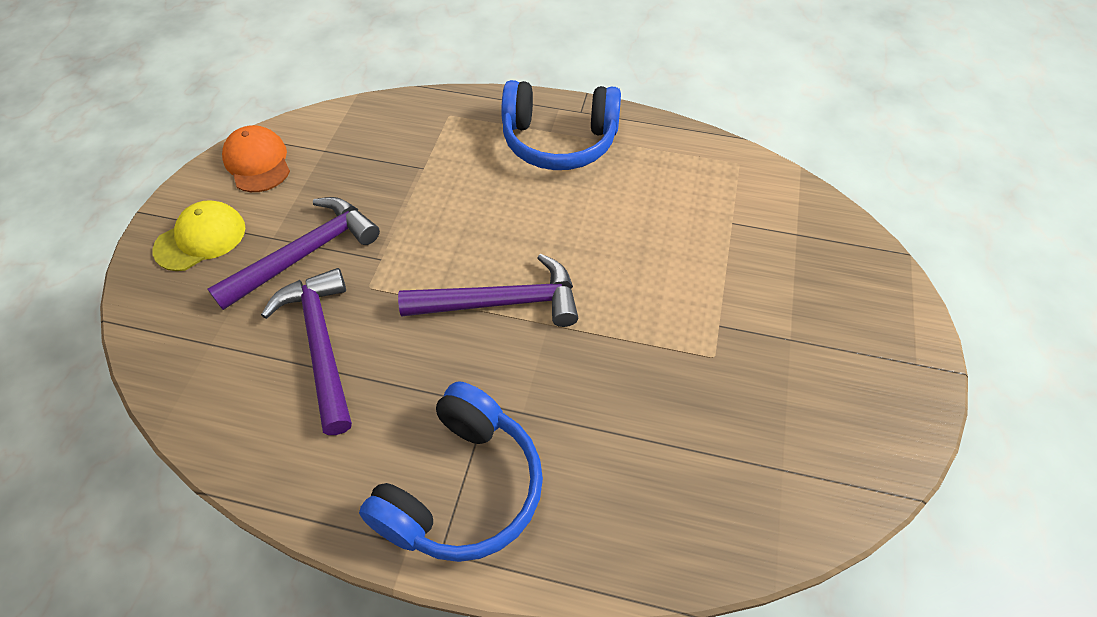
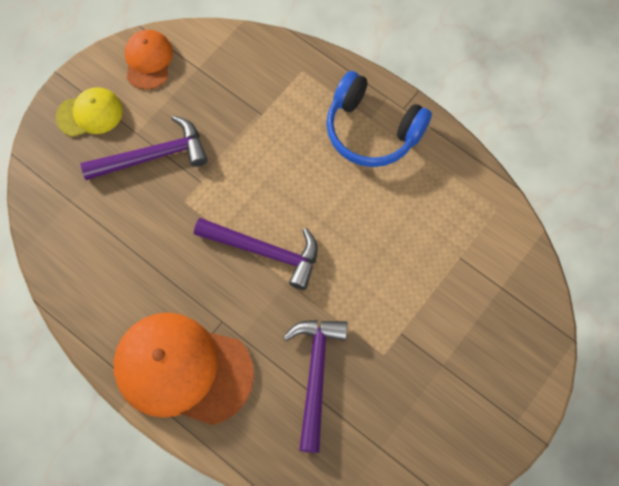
camera: 25 degrees right, 15 degrees up
purple hammer [261,268,352,435] -> purple hammer moved to [283,320,347,453]
blue headphones [359,381,543,562] -> orange cap [114,312,254,425]

